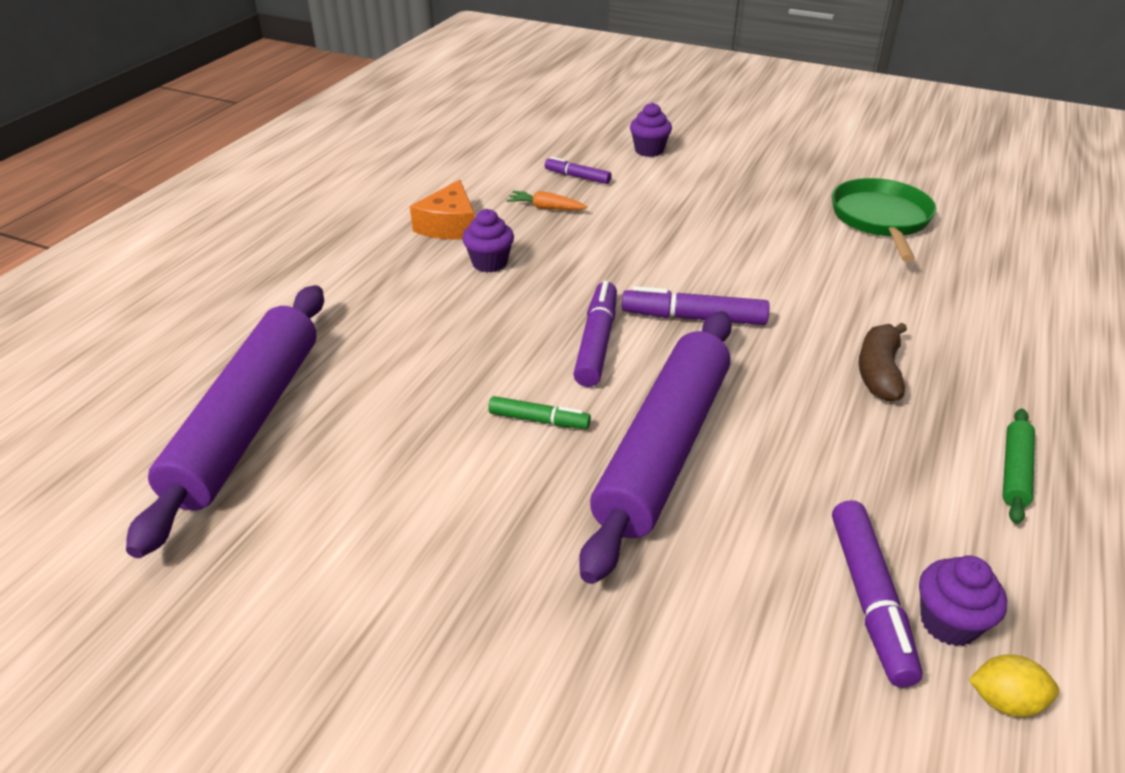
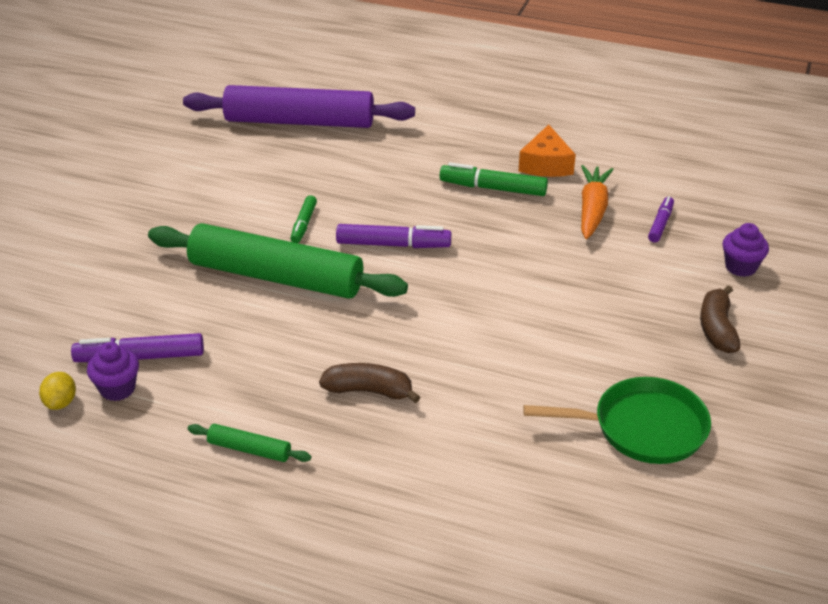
camera: 85 degrees right, 0 degrees up
orange cheese [410,180,475,240] -> orange cheese turned 90 degrees counterclockwise [519,124,576,177]
purple cupcake [462,209,514,273] -> green marker [440,162,548,196]
orange carrot [506,191,587,210] -> orange carrot [581,165,614,239], size x1.68
purple rolling pin [579,311,732,584] -> green rolling pin [148,223,408,299]
purple marker [622,286,770,325] -> none
none -> brown banana [700,285,740,353]

